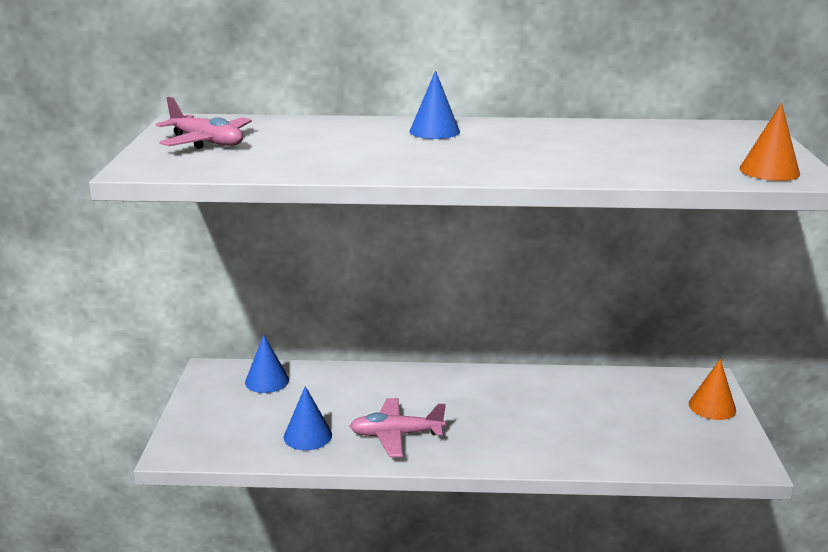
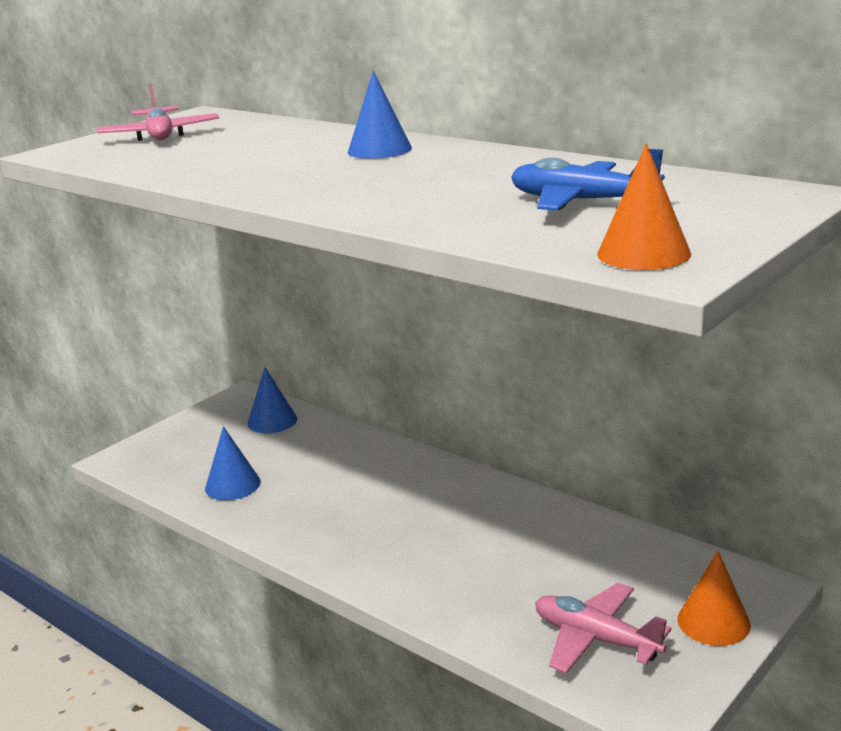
camera: 40 degrees right, 0 degrees up
pink plane [350,398,446,457] -> pink plane moved to [535,583,672,674]
none -> blue plane [511,149,665,211]

